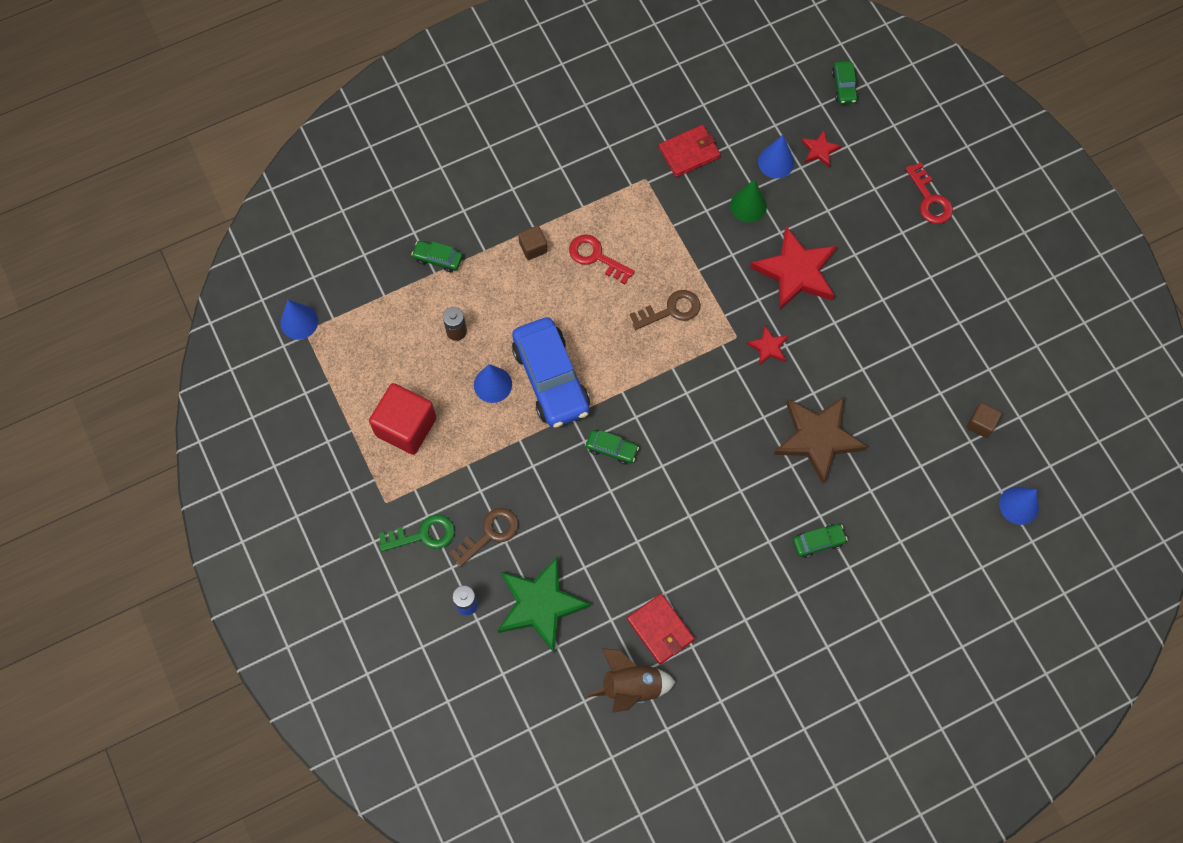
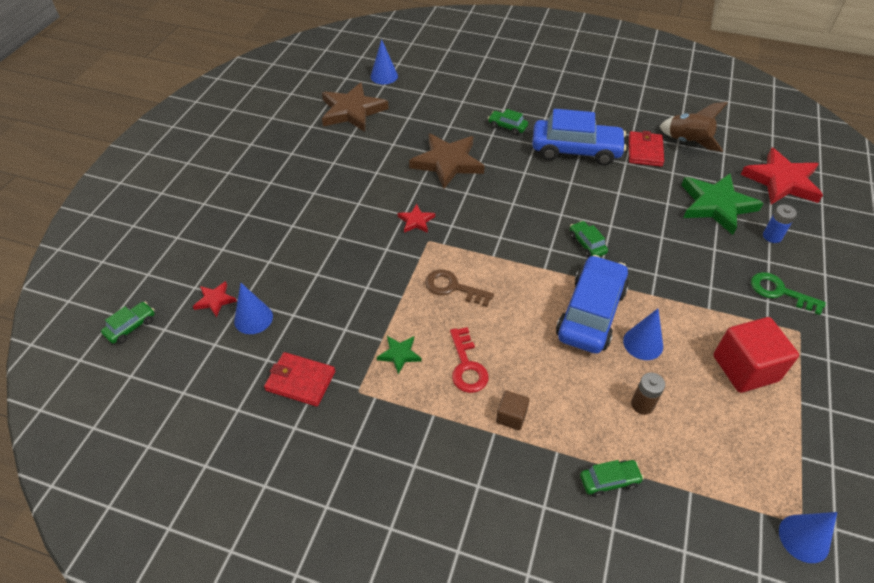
camera: 135 degrees left, 20 degrees down
green car [411,241,463,272] -> green car turned 75 degrees counterclockwise [580,460,644,497]
brown key [449,508,518,567] -> none
green cone [730,179,767,222] -> none
red star [750,226,837,311] -> red star moved to [741,147,823,205]
red key [905,162,953,224] -> none
brown cube [967,402,1002,438] -> brown star [322,82,389,132]
none -> green star [377,336,422,374]
none -> blue car [532,109,627,166]

